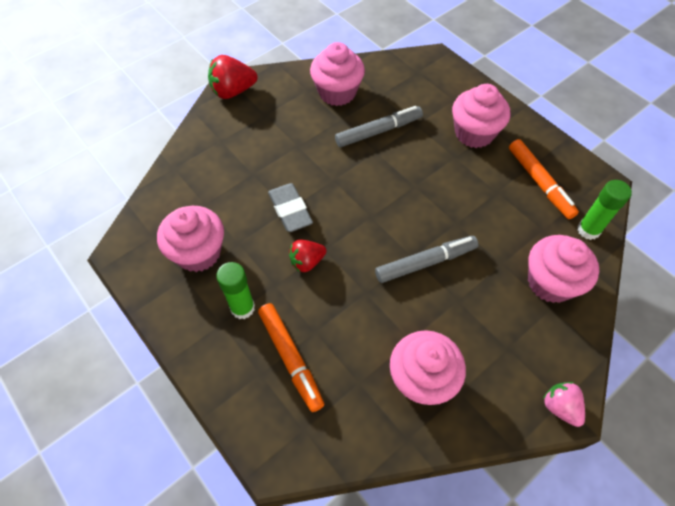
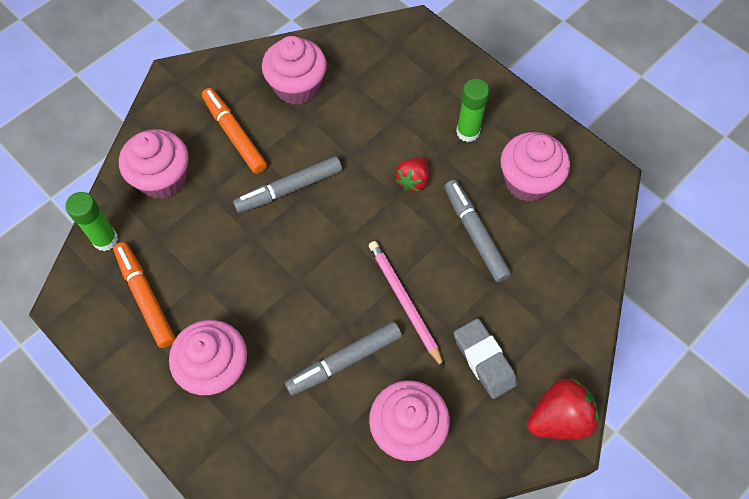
camera: 175 degrees right, 5 degrees up
orange marker [258,303,324,412] -> orange marker moved to [202,88,267,174]
grey eraser [268,183,313,232] -> grey eraser moved to [454,318,518,399]
red strawberry [289,240,326,272] -> red strawberry turned 150 degrees clockwise [396,157,429,192]
pink strawberry [543,382,585,427] -> none
none -> pink pencil [369,241,444,368]
none -> grey marker [444,180,511,282]

